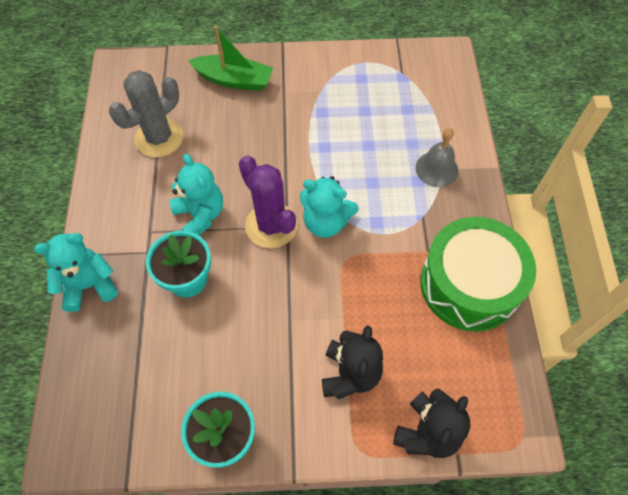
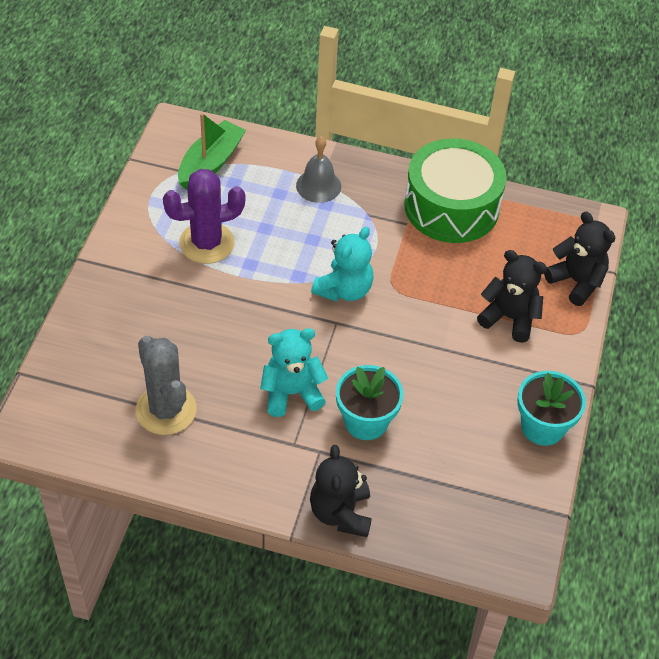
camera: 75 degrees left, 10 degrees down
turquoise teddy bear [34,233,118,312] -> black teddy bear [310,445,372,537]
green boat [188,26,273,91] -> green boat moved to [178,113,246,189]
purple cactus [239,156,298,248] -> purple cactus moved to [163,169,245,264]

